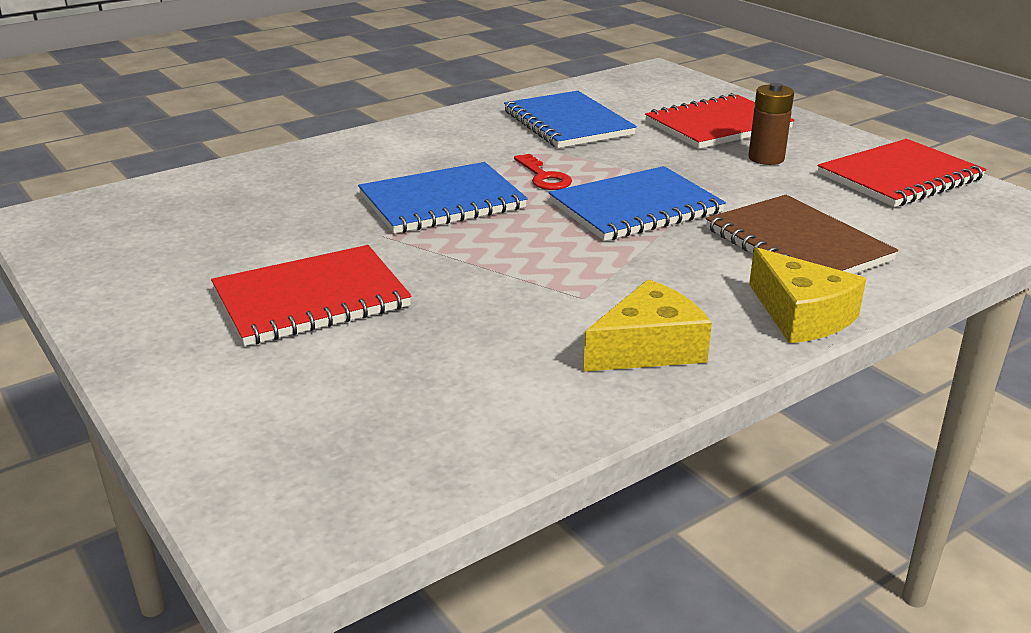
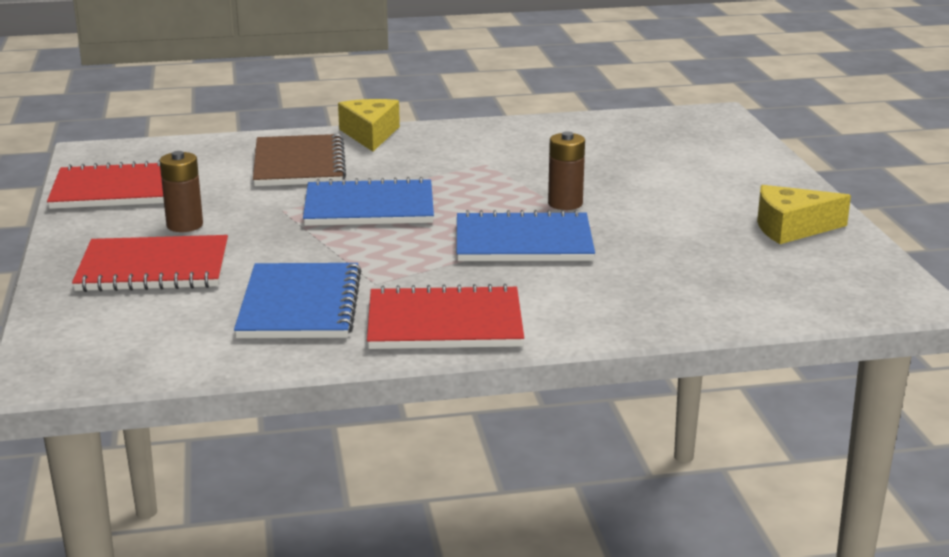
camera: 155 degrees left, 5 degrees down
red notebook [211,245,412,346] -> red notebook moved to [367,284,524,349]
red key [514,154,572,190] -> none
yellow cheese [583,279,712,372] -> yellow cheese moved to [757,185,851,244]
none -> brown battery [548,131,585,210]

